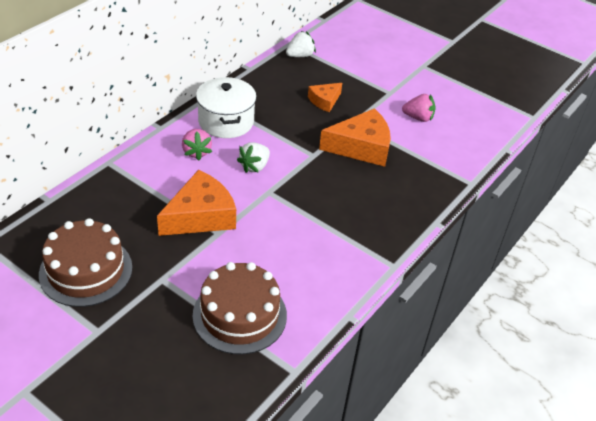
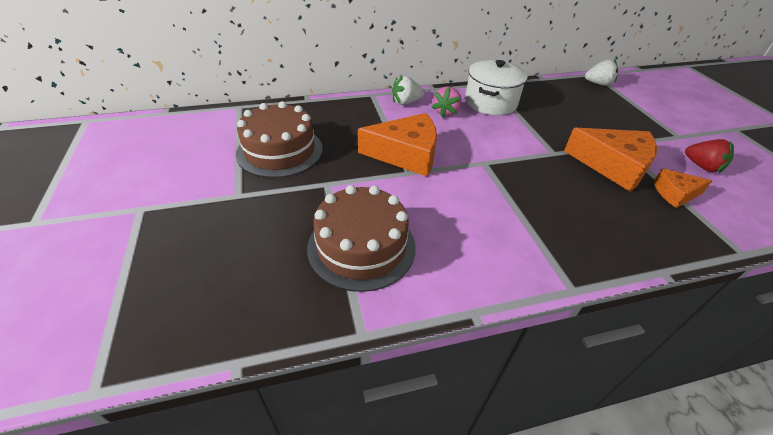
camera: 40 degrees right, 0 degrees up
white strawberry [237,142,270,173] -> white strawberry moved to [392,76,424,105]
orange cheese [308,83,342,112] -> orange cheese moved to [654,168,712,208]
pink strawberry [402,94,436,122] -> red strawberry [685,139,734,173]

